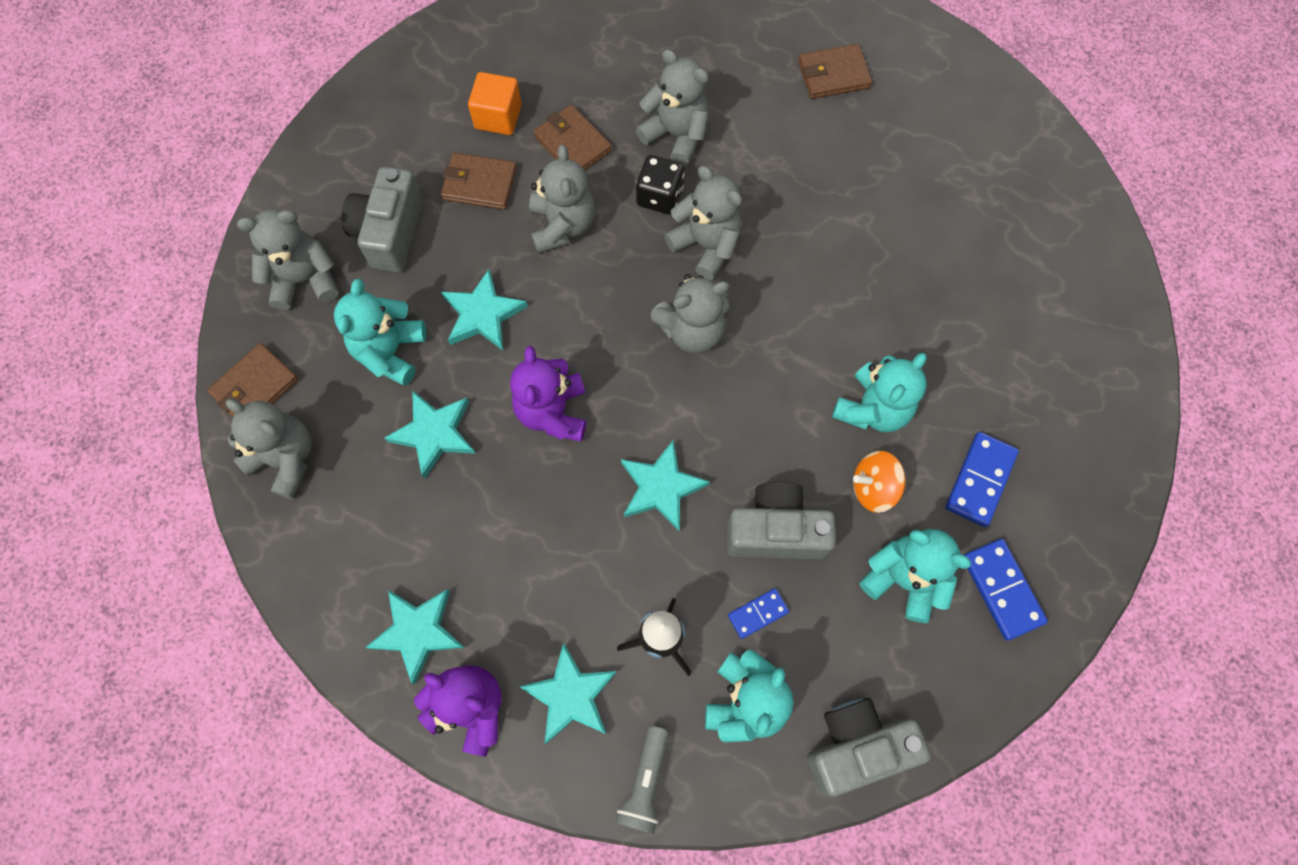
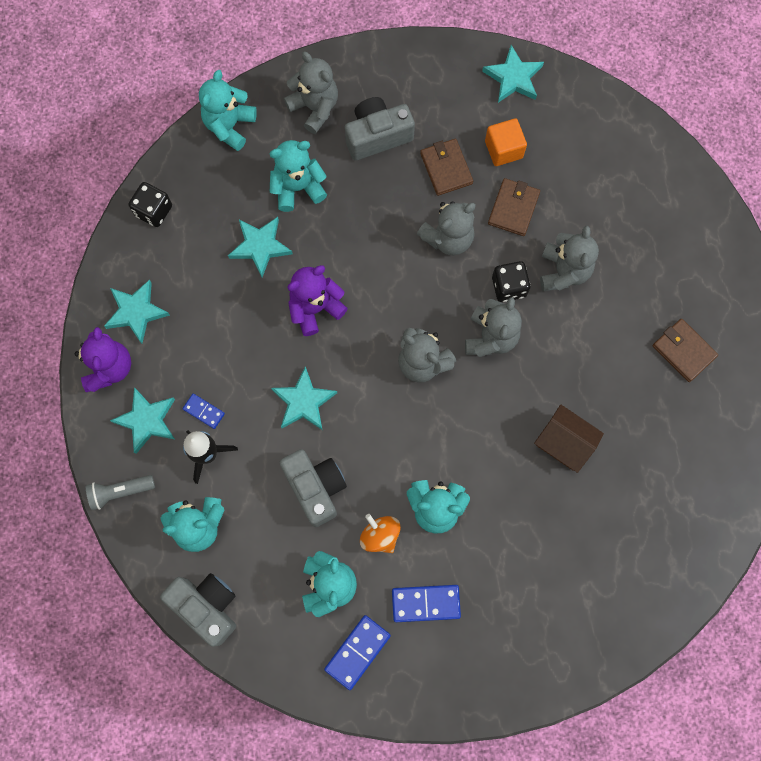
camera: 60 degrees right, 5 degrees up
brown wallet [207,343,299,417] -> turquoise teddy bear [199,70,257,151]
grey teddy bear [226,398,312,499] -> none
turquoise star [441,269,528,351] -> turquoise star moved to [482,45,544,103]
blue domino [728,588,789,639] -> blue domino moved to [183,394,225,429]
none -> black dice [128,182,172,227]
none -> brown house [534,405,604,473]

